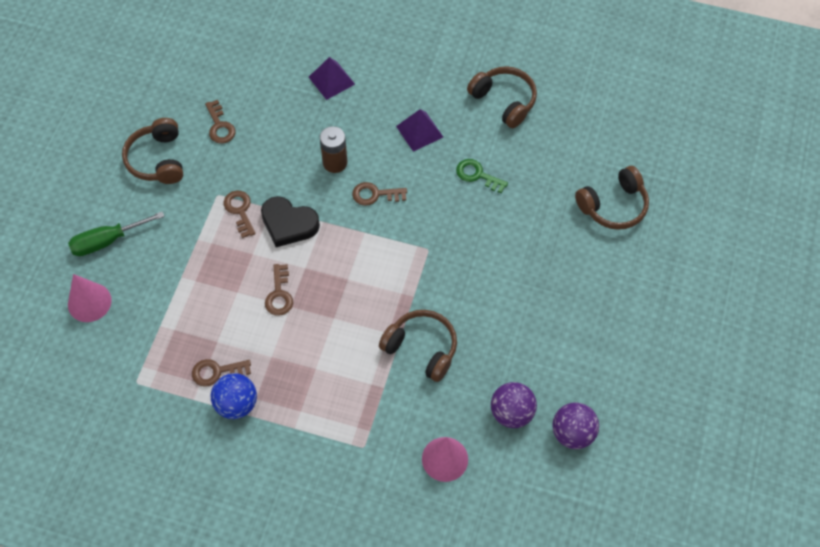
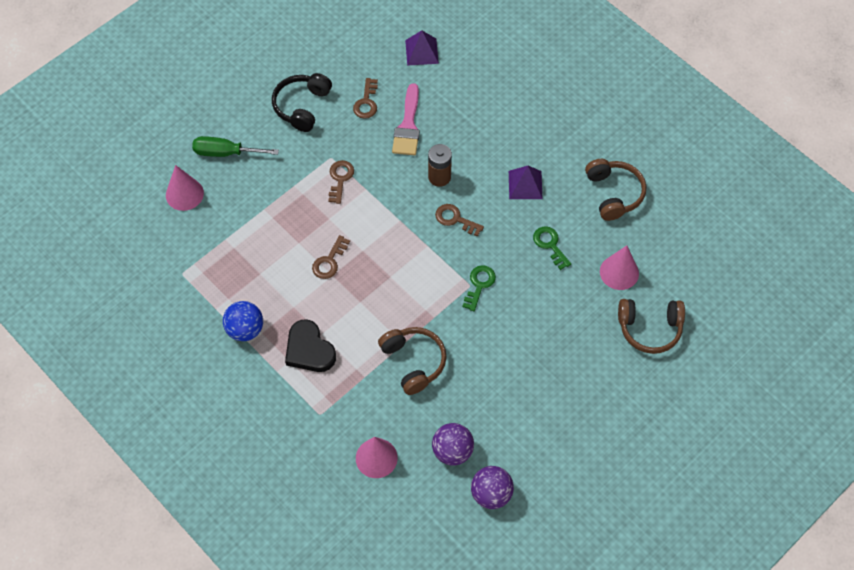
camera: 30 degrees right, 0 degrees up
brown headphones [122,118,183,184] -> black headphones [272,73,332,132]
brown key [192,359,251,387] -> none
black heart [261,196,320,247] -> black heart moved to [285,319,336,372]
purple pyramid [309,57,355,100] -> purple pyramid moved to [405,30,439,66]
none -> pink brush [392,83,420,155]
none -> green key [463,265,496,311]
none -> pink cone [600,245,639,290]

